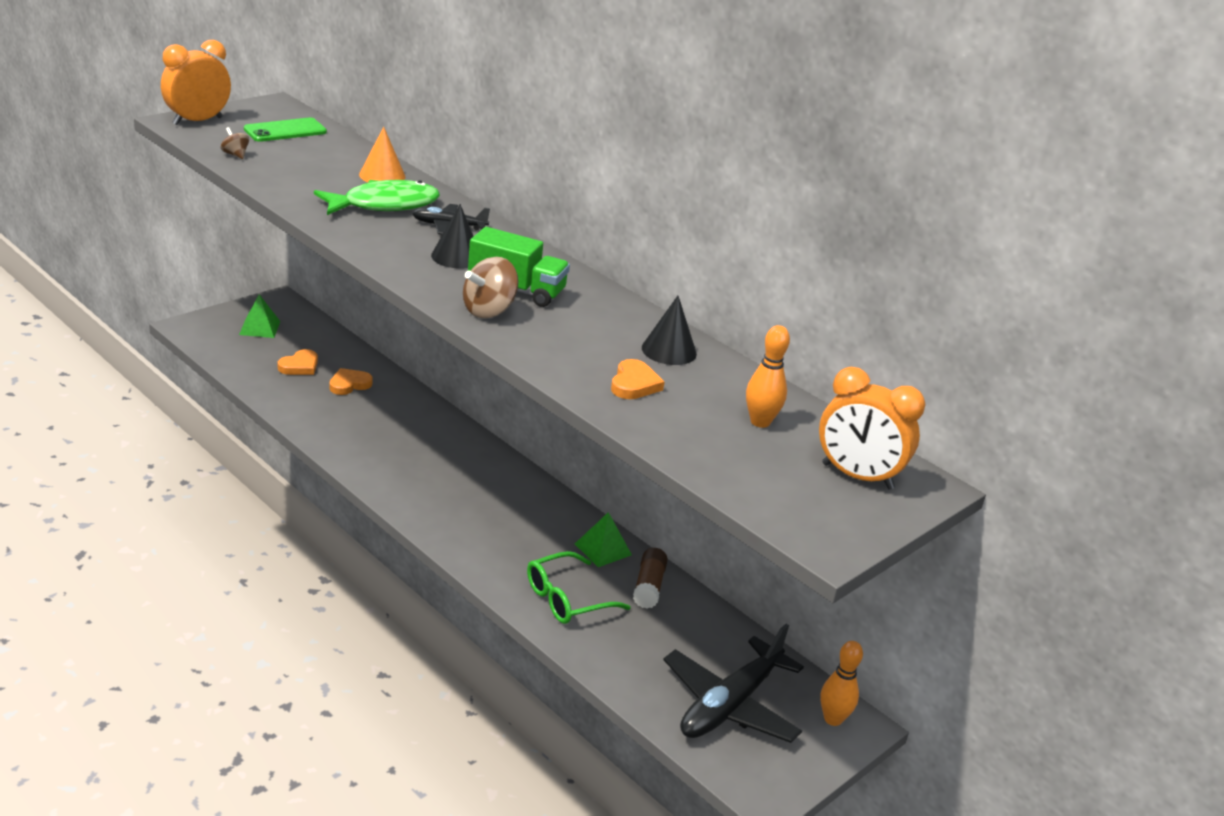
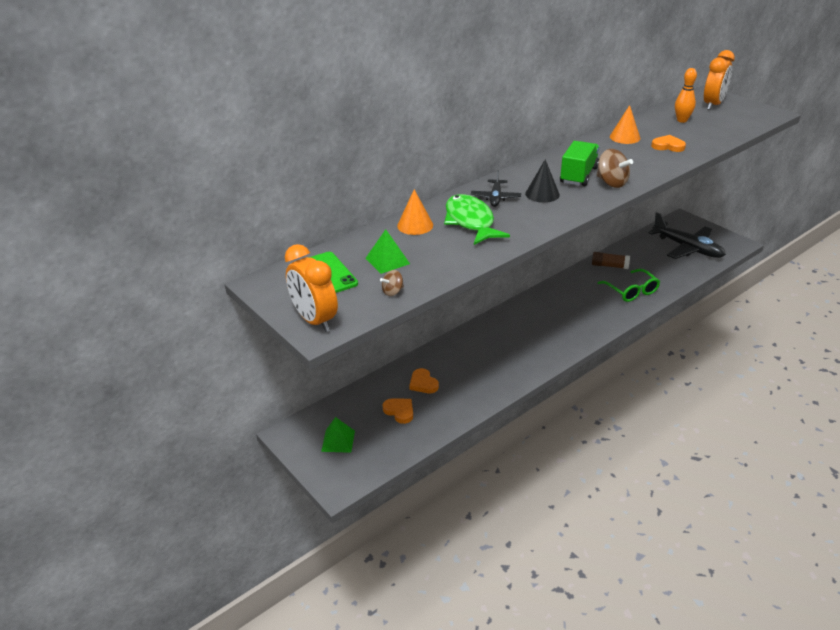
camera: 80 degrees left, 5 degrees up
green pyramid [575,512,632,567] -> green pyramid moved to [365,229,410,274]
black cone [642,296,697,365] -> orange cone [610,105,641,144]
orange bowling pin [820,641,863,726] -> none

